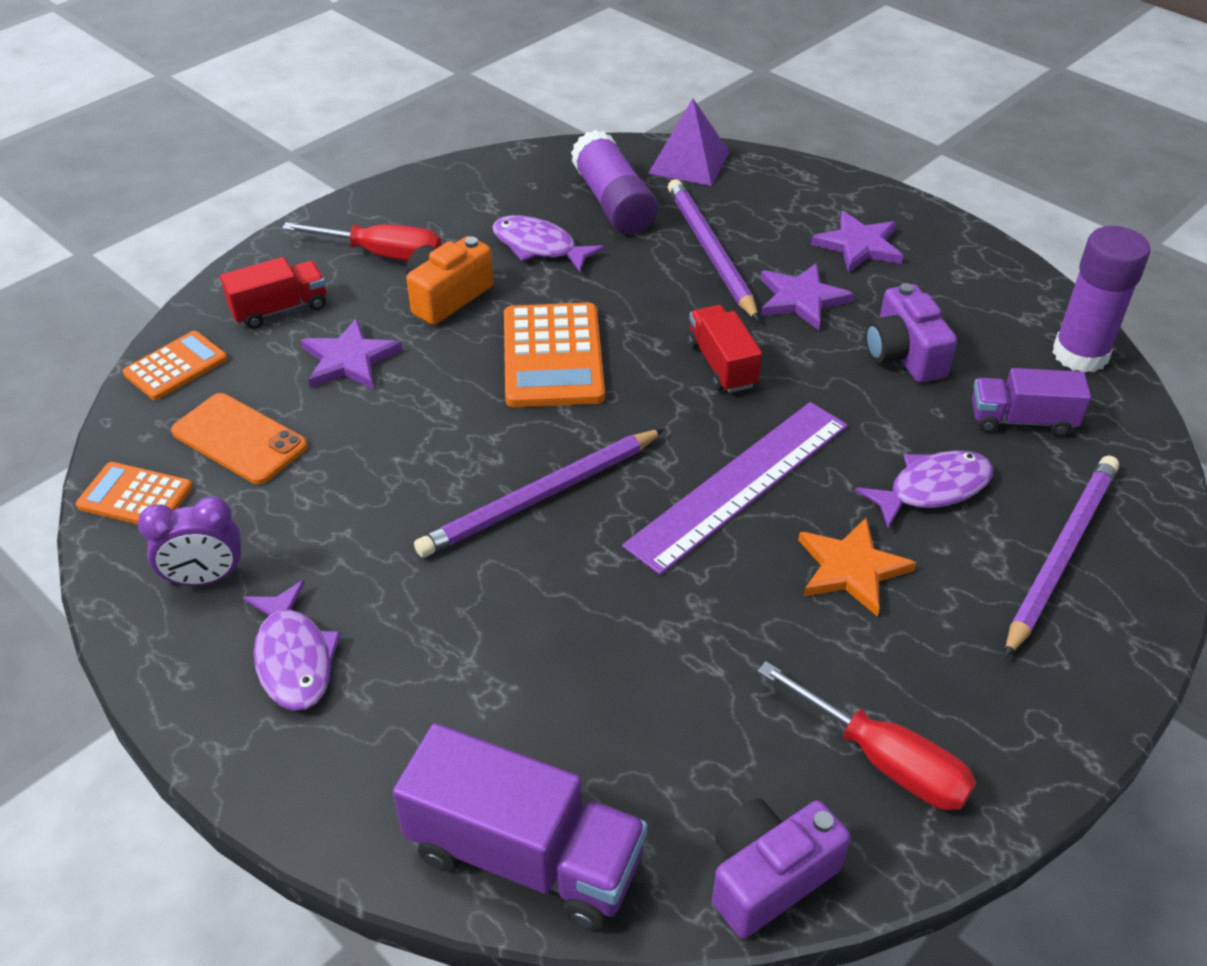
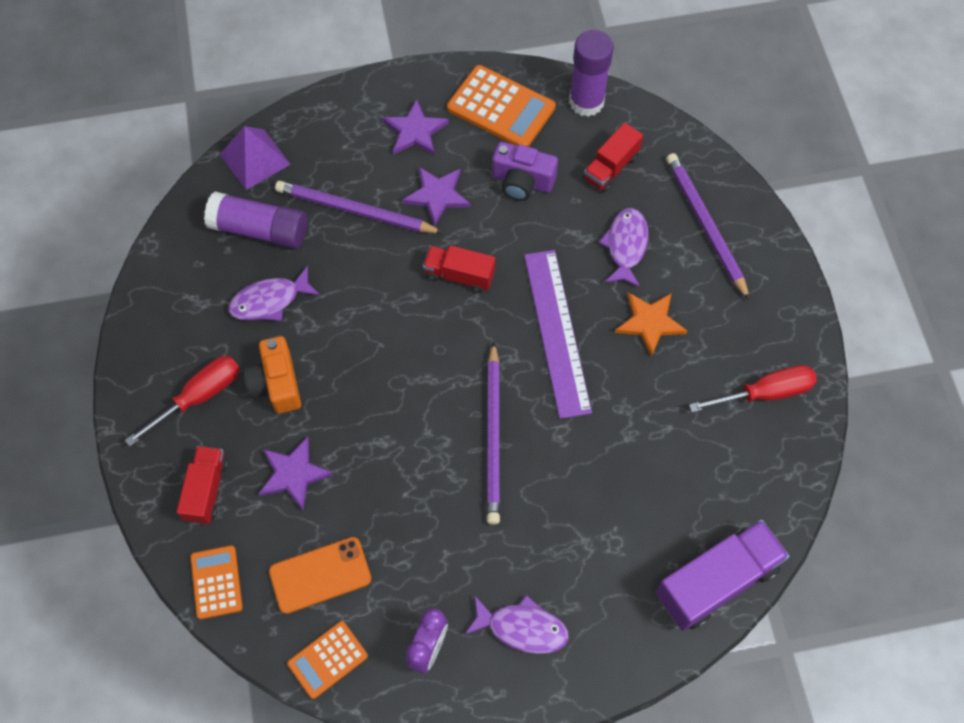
camera: 55 degrees left, 20 degrees up
orange calculator [504,303,605,407] -> orange calculator moved to [447,65,556,147]
purple camera [712,799,851,938] -> none
purple truck [972,368,1091,436] -> red truck [583,122,643,193]

